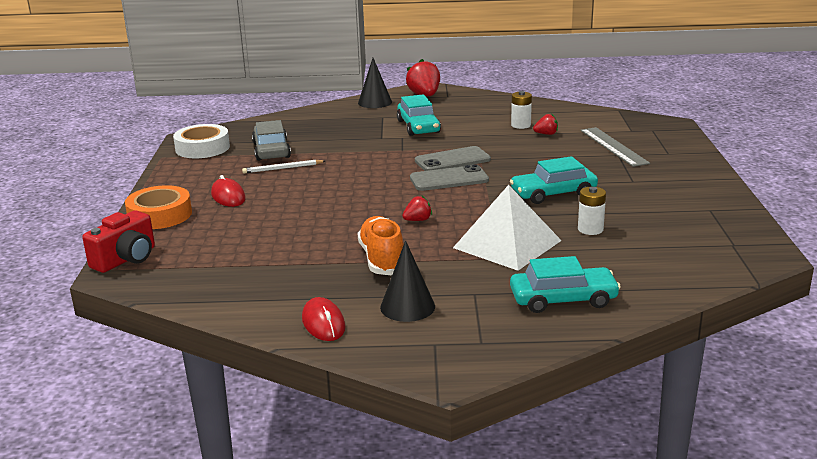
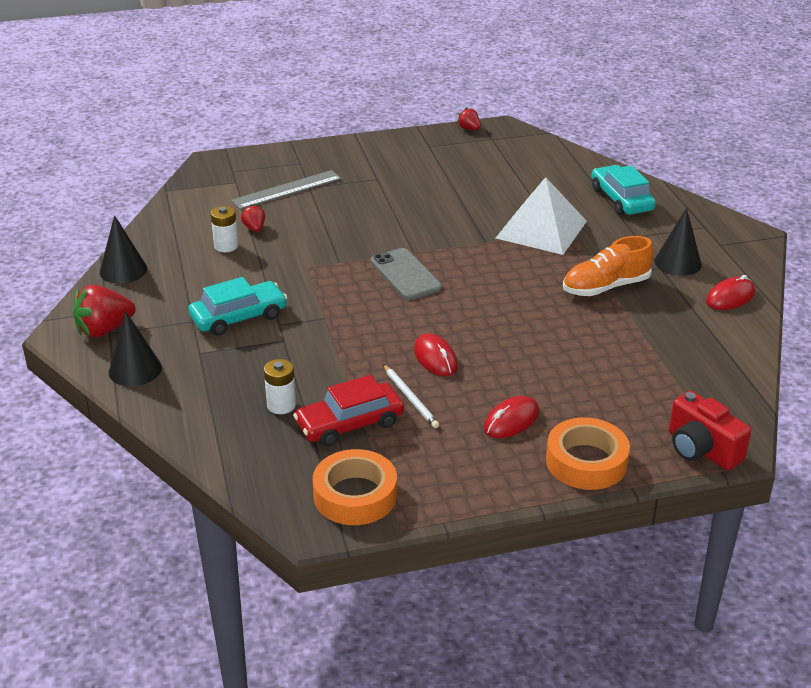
camera: 105 degrees left, 10 degrees up
red camera [82,210,155,273] -> red camera turned 150 degrees counterclockwise [669,391,751,470]
white tape [173,124,230,158] -> orange tape [313,449,397,525]
grey car [252,120,291,161] -> red car [293,375,404,446]
red strawberry [402,196,432,221] -> red strawberry moved to [457,108,481,130]
grey phone [415,146,491,171] -> none
turquoise car [510,156,598,204] -> none
white battery [578,187,606,235] -> white battery moved to [264,359,296,414]
none -> black cone [100,215,147,284]
none -> red mouse [414,333,458,376]

